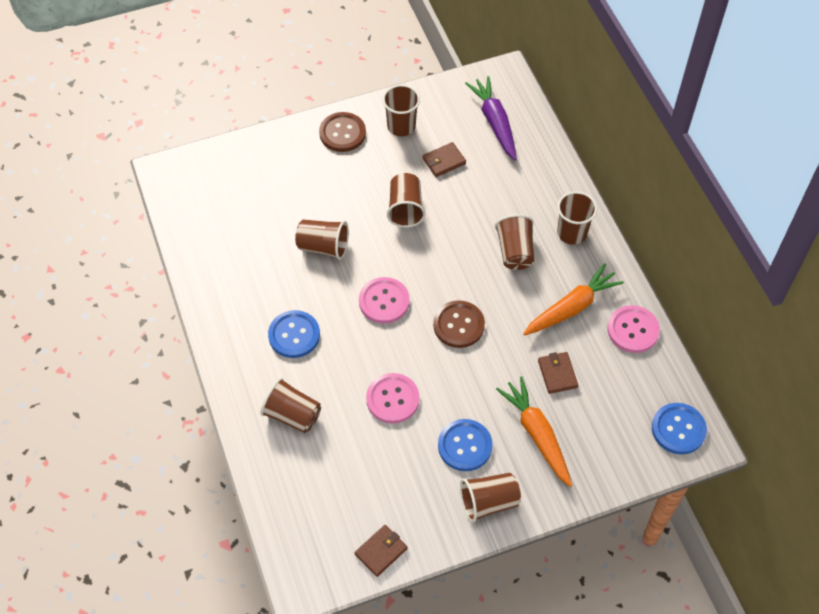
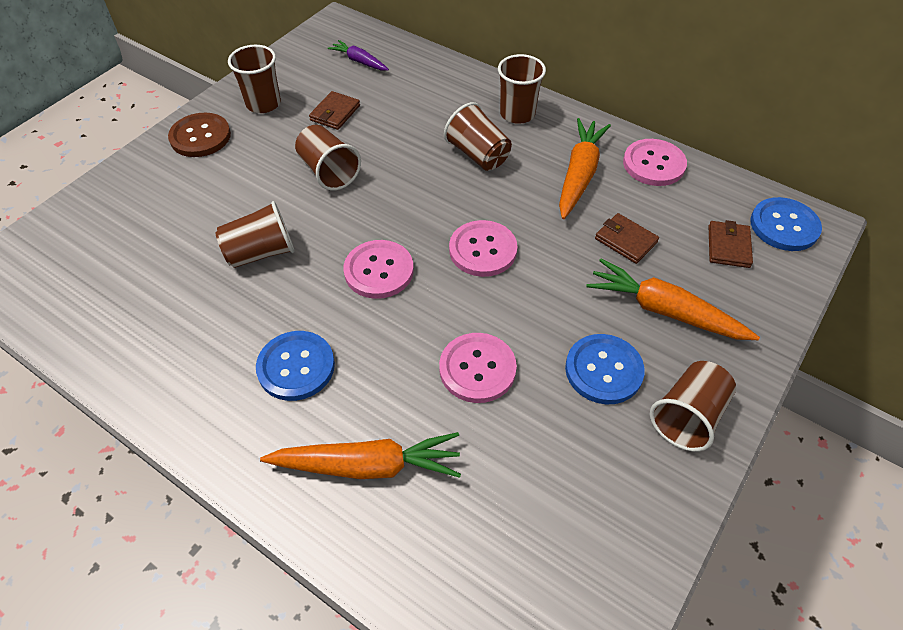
camera: 35 degrees left, 5 degrees down
brown cup [260,378,321,433] -> orange carrot [260,432,461,479]
brown wallet [355,525,407,577] -> brown wallet moved to [709,220,753,268]
brown button [433,300,485,348] -> pink button [449,220,517,277]
purple carrot [465,76,517,160] -> purple carrot [328,40,389,71], size x0.58

